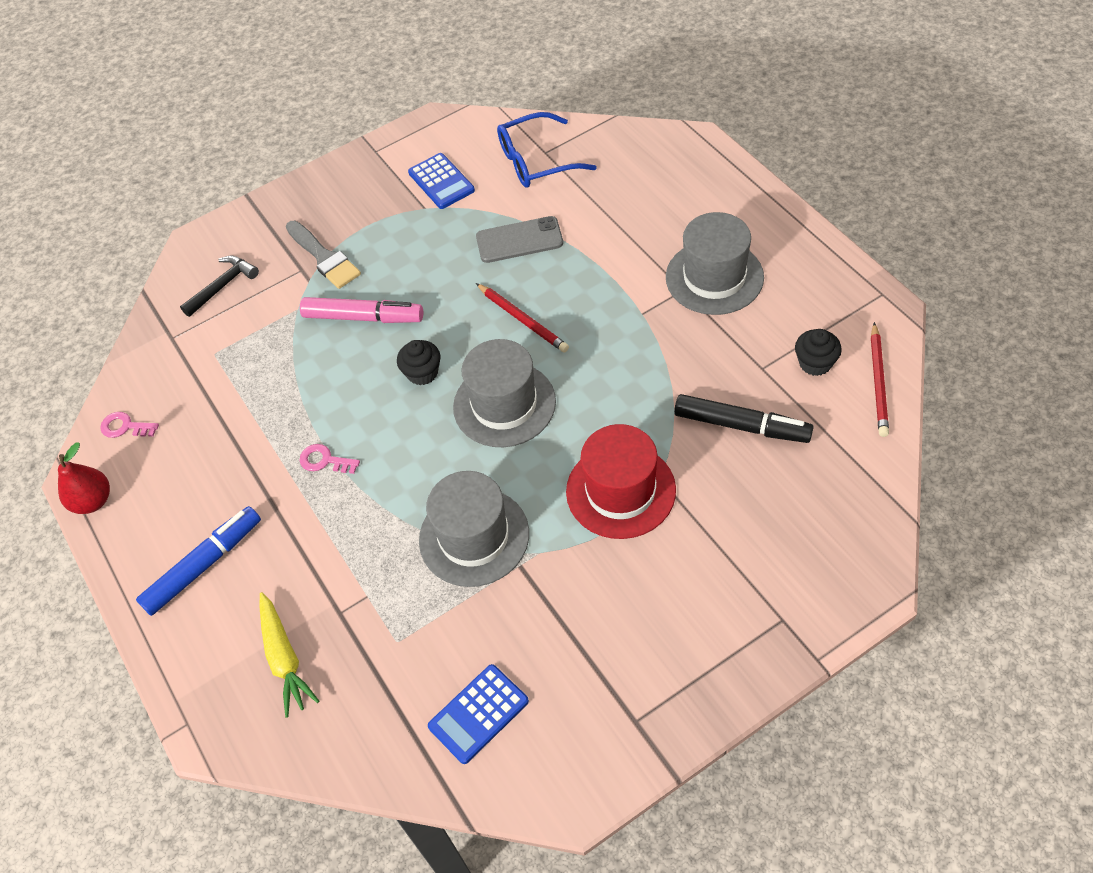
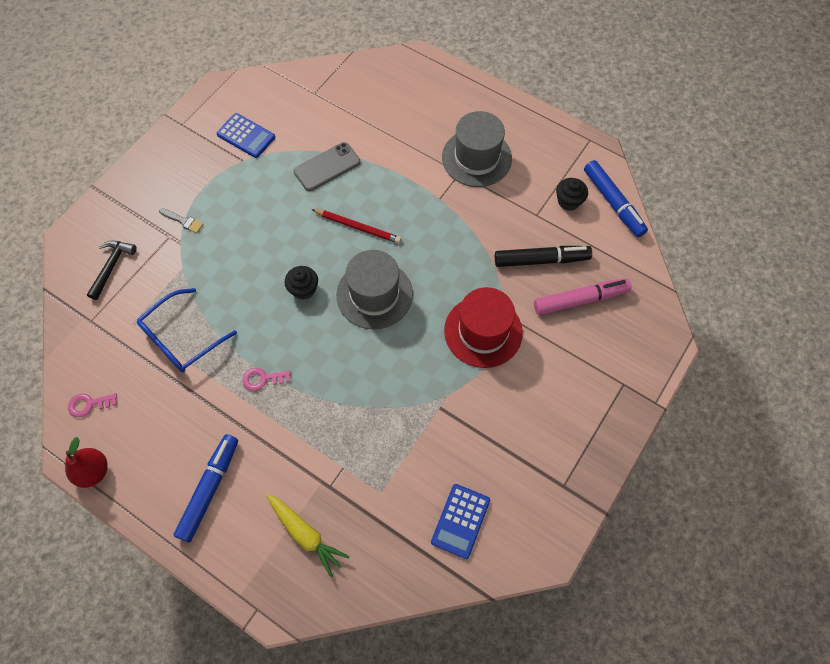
camera: 30 degrees left, 10 degrees up
grey brush [286,221,361,289] -> grey brush [159,208,204,233], size x0.56
pink marker [300,297,423,323] -> pink marker moved to [534,278,631,315]
grey hat [419,471,529,587] -> none
blue glasses [497,112,597,187] -> blue glasses moved to [137,288,237,372]
red pencil [871,322,889,437] -> blue marker [584,160,648,237]

